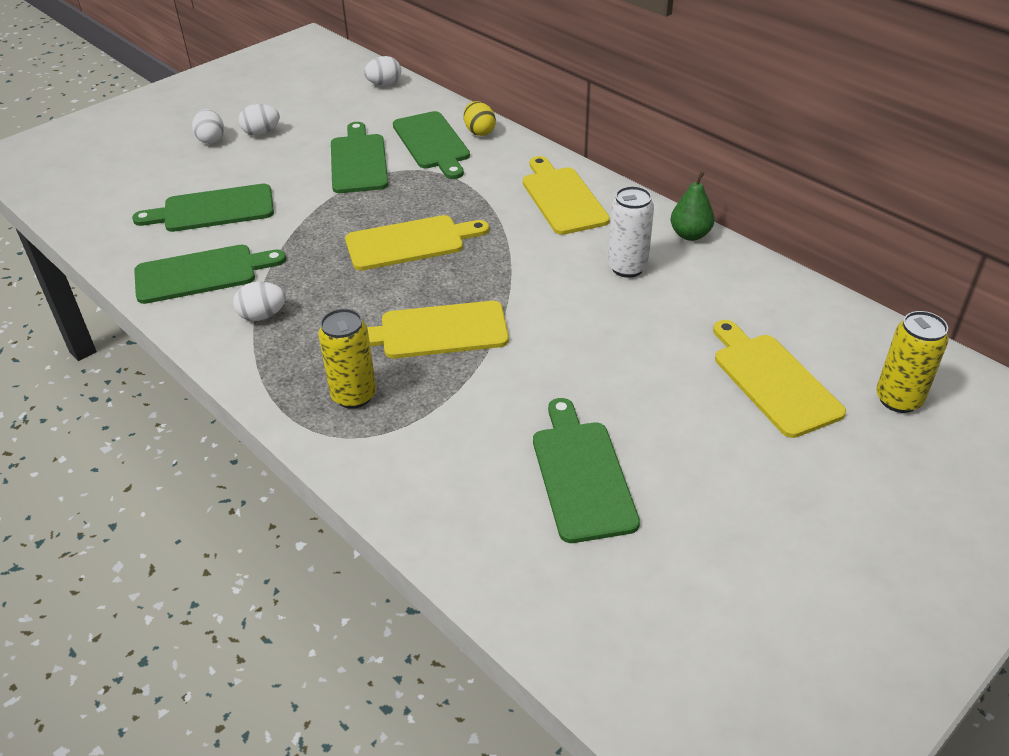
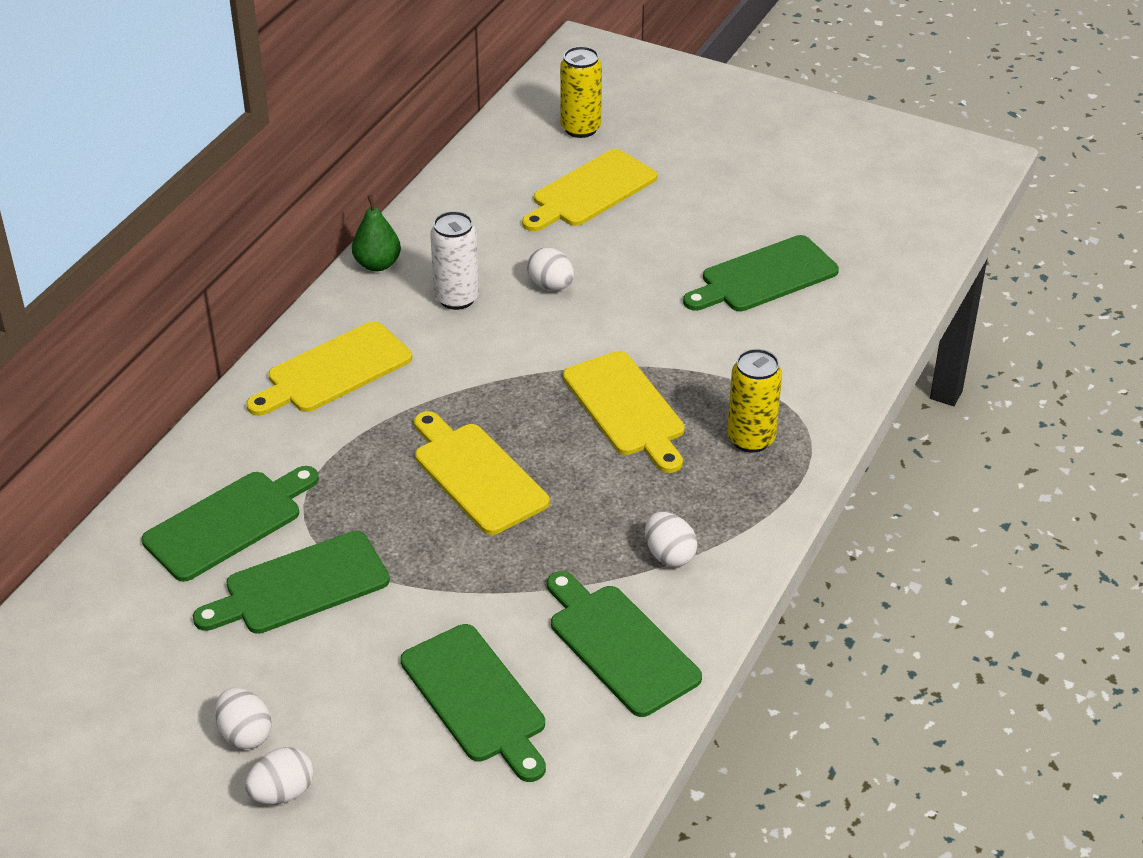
camera: 110 degrees left, 0 degrees up
white egg [364,56,401,86] -> white egg moved to [527,247,574,290]
yellow egg [464,101,496,136] -> none

